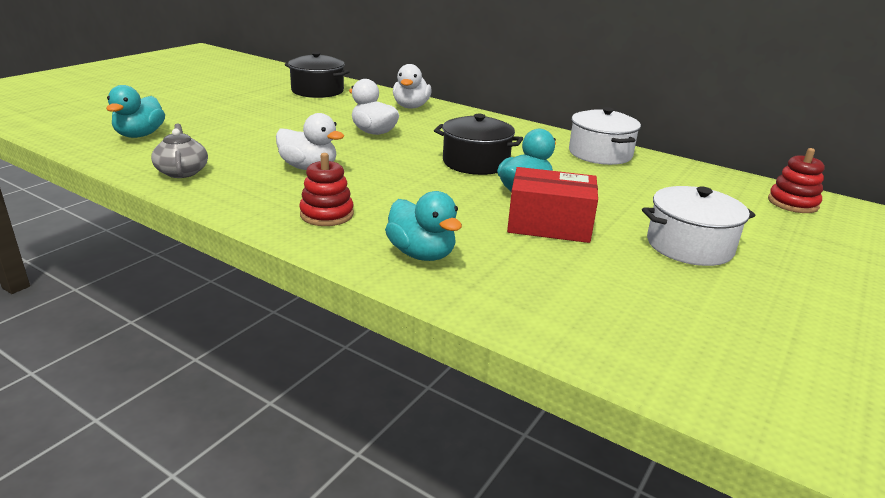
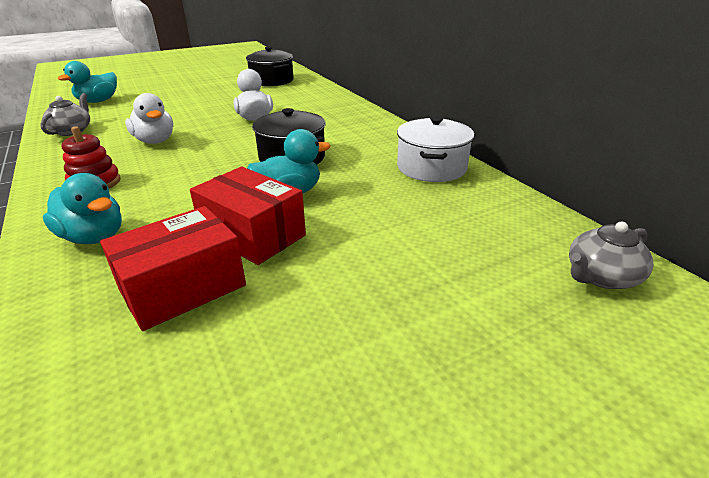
camera: 30 degrees right, 5 degrees up
turquoise duck [385,191,462,261] -> turquoise duck turned 45 degrees counterclockwise [43,173,122,244]
white duck [393,64,432,108] -> none
white pot [642,186,755,266] -> none
red stacking toy [768,148,825,213] -> grey teapot [569,221,653,289]
none -> red box [100,206,246,331]

